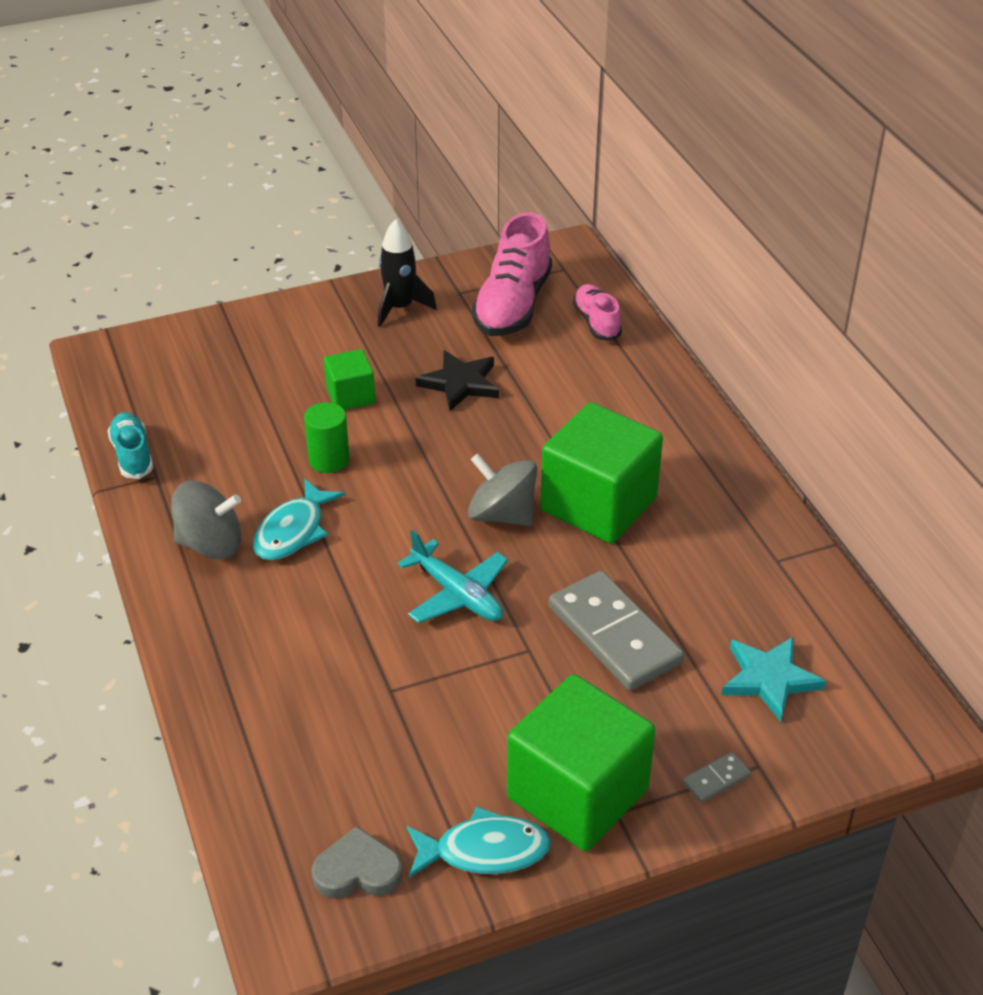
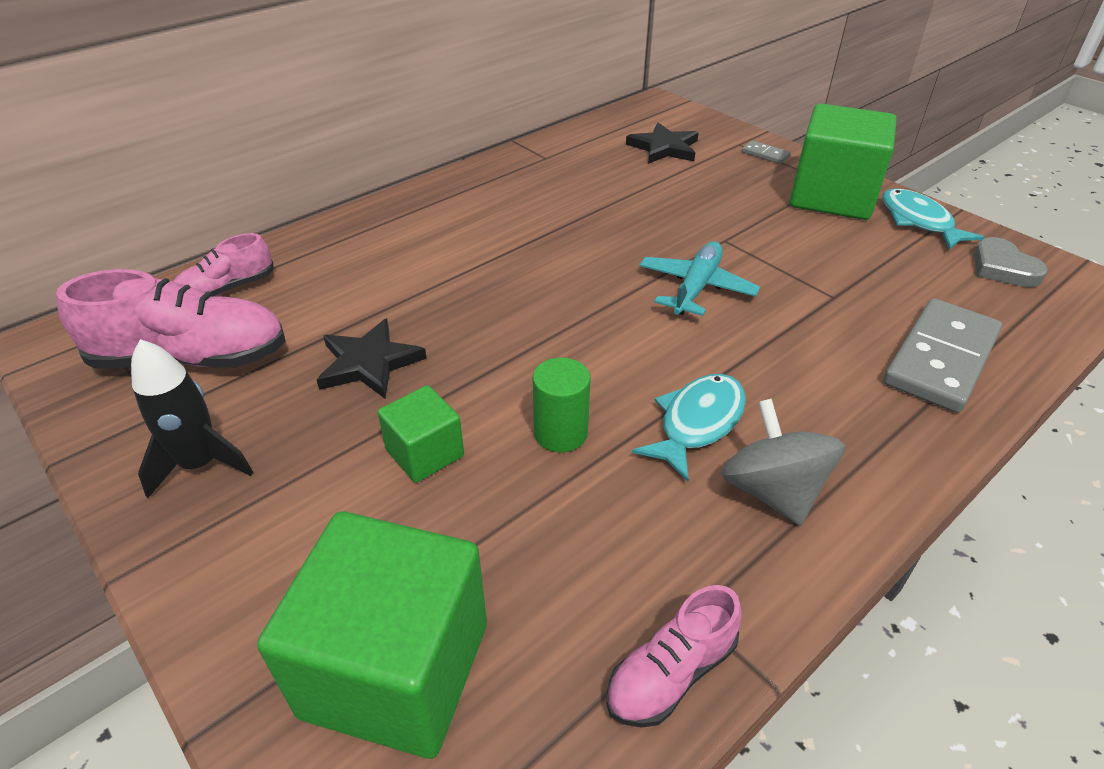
camera: 110 degrees left, 0 degrees up
turquoise shoe [107,412,153,479] -> pink shoe [606,585,742,728]
turquoise fish [253,479,345,560] -> turquoise fish turned 60 degrees counterclockwise [632,374,746,482]
grey spinning top [468,454,537,526] -> none
green cube [541,402,663,544] -> green cube moved to [257,511,487,759]
grey domino [549,571,684,691] -> grey domino moved to [883,298,1002,413]
turquoise star [721,636,826,722] -> black star [626,123,699,164]

